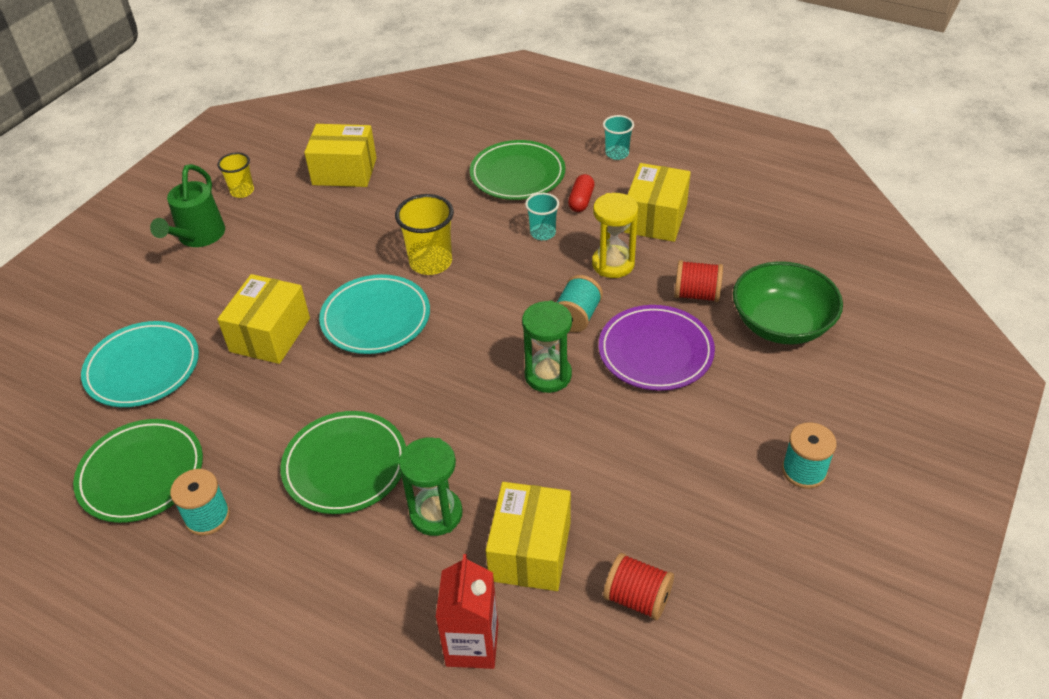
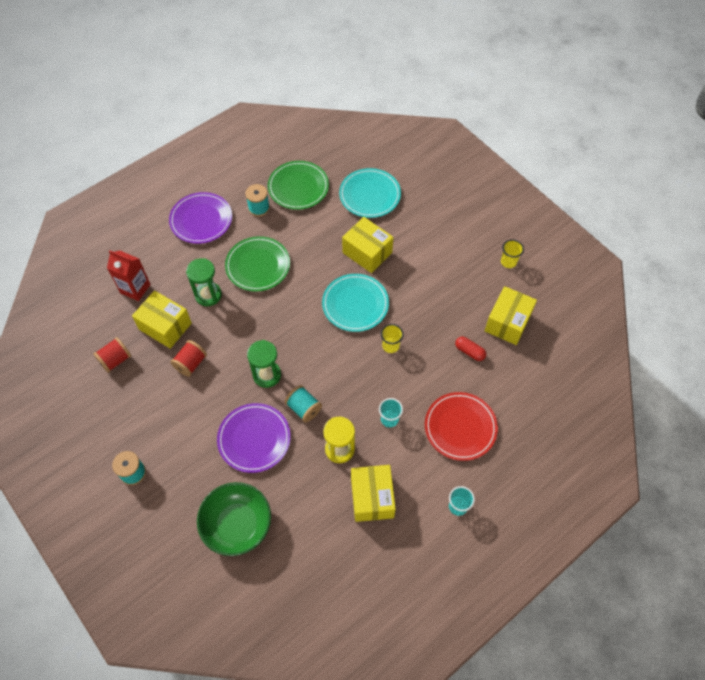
camera: 110 degrees right, 15 degrees up
green watering can [150,164,225,247] -> none
yellow cup [395,194,454,275] -> yellow cup [380,324,404,353], size x0.61
green plate [470,140,565,200] -> red plate [425,392,498,461]
red capsule [568,174,594,212] -> red capsule moved to [455,336,486,361]
yellow box [624,163,691,242] -> yellow box turned 45 degrees clockwise [351,465,396,522]
red spool [674,260,723,302] -> red spool moved to [170,340,207,377]
none -> purple plate [169,192,232,244]

